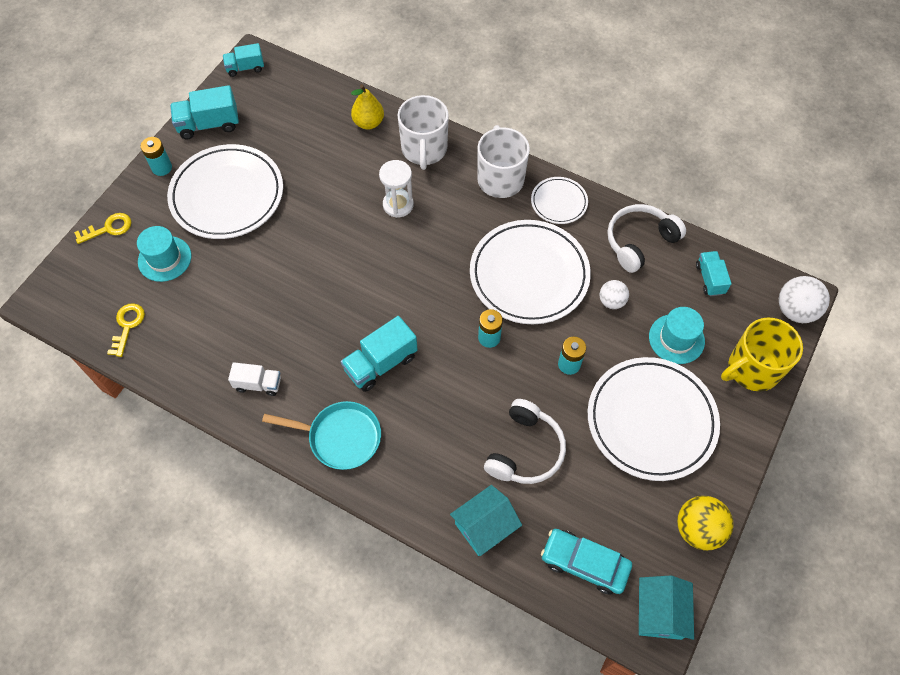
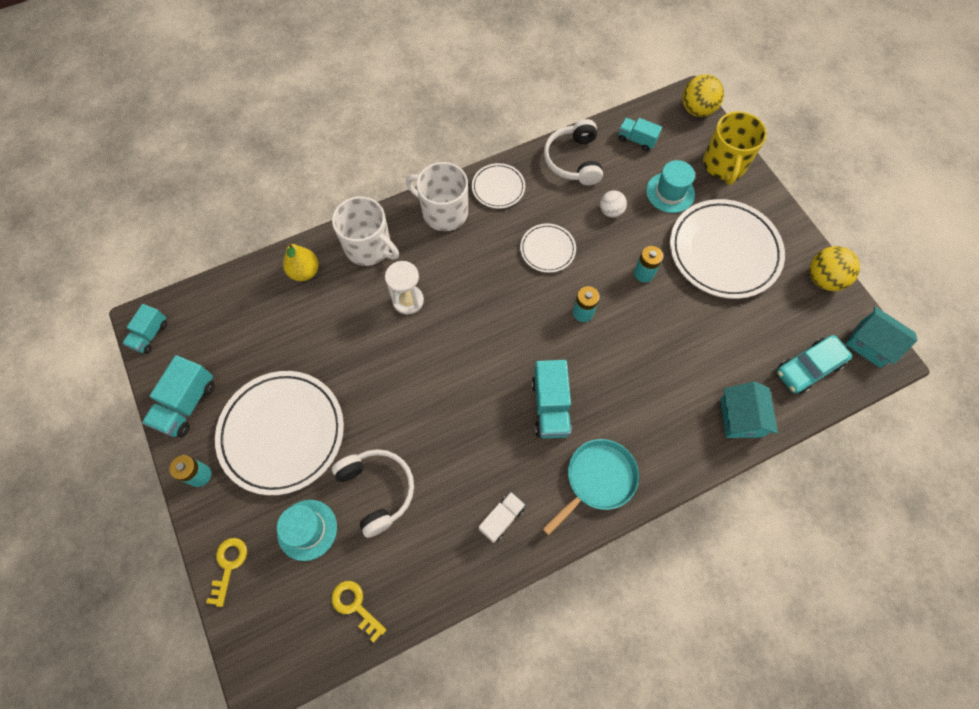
camera: 55 degrees left, 5 degrees up
white plate [470,220,591,324] -> white plate [520,223,576,273], size x0.50
white headphones [484,399,566,484] -> white headphones moved to [332,449,414,538]
white ball [779,276,830,323] -> yellow ball [682,74,724,117]

